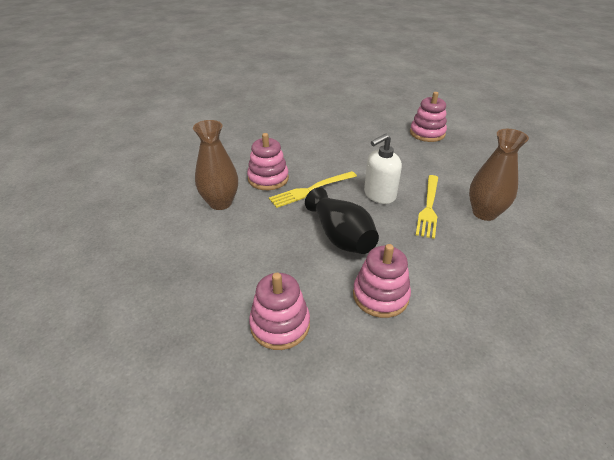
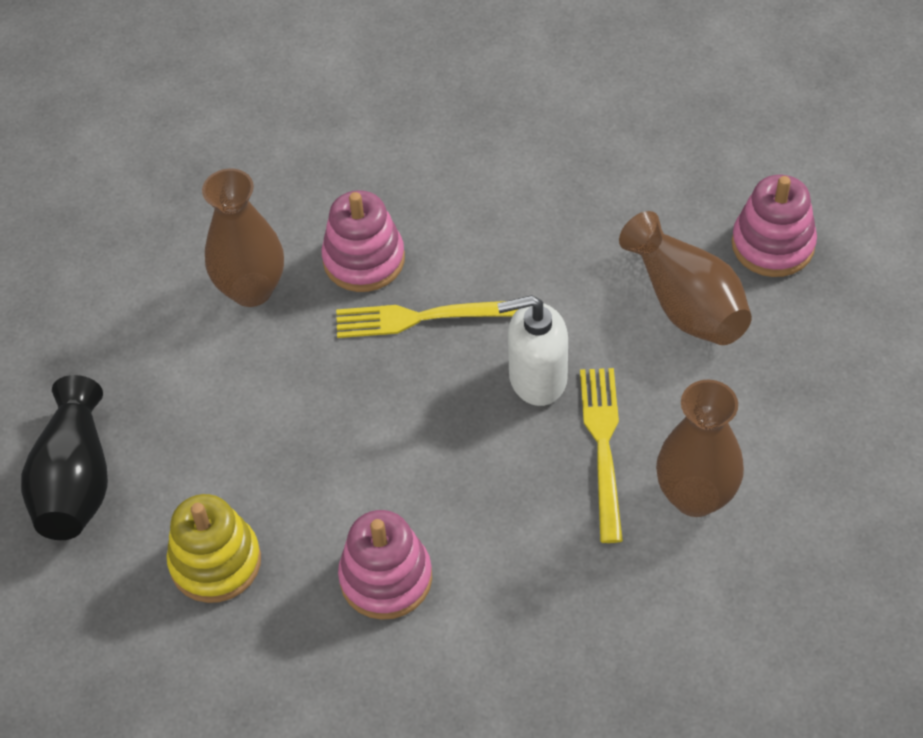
camera: 30 degrees right, 15 degrees up
pink stacking toy [249,273,310,350] -> yellow stacking toy [167,494,261,603]
black vase [305,187,379,254] -> black vase moved to [21,375,108,540]
yellow fork [416,175,438,239] -> yellow fork turned 135 degrees clockwise [580,368,623,543]
none -> brown vase [619,211,752,345]

